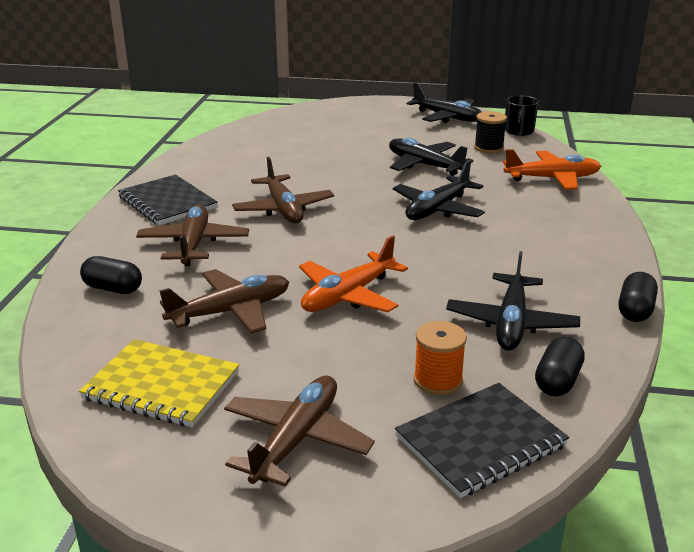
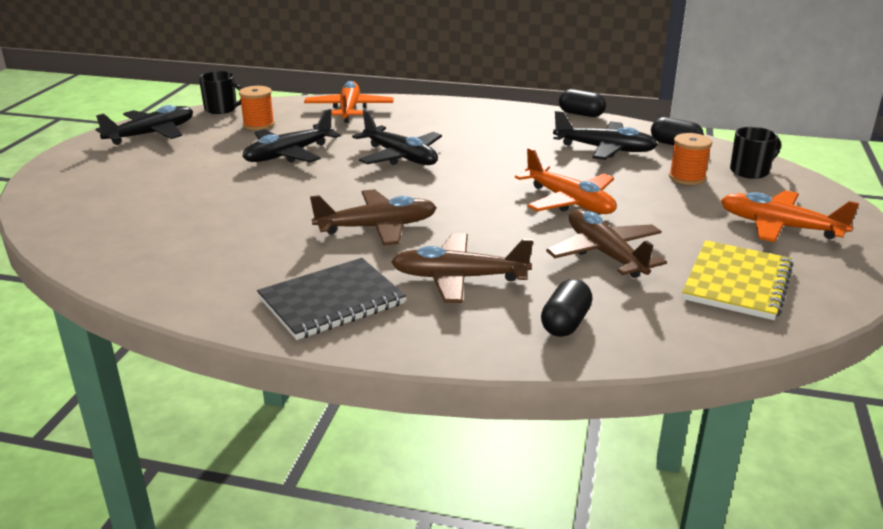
camera: 85 degrees left, 0 degrees up
brown plane [224,375,375,487] -> orange plane [721,190,859,242]
black notebook [395,383,569,498] -> black mug [730,127,781,179]
black spool [474,111,507,153] -> orange spool [239,86,275,130]

